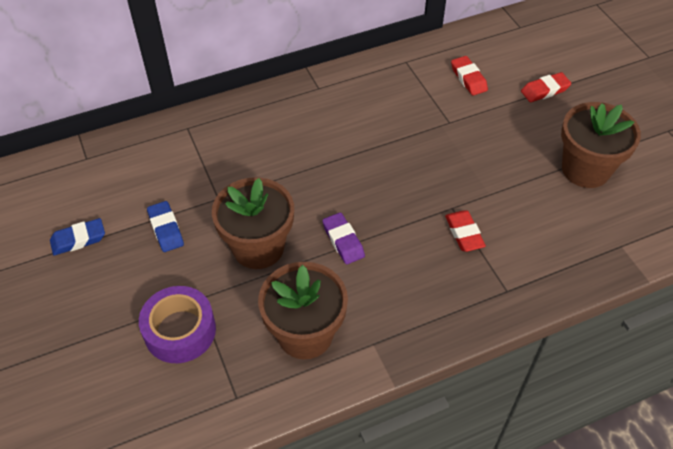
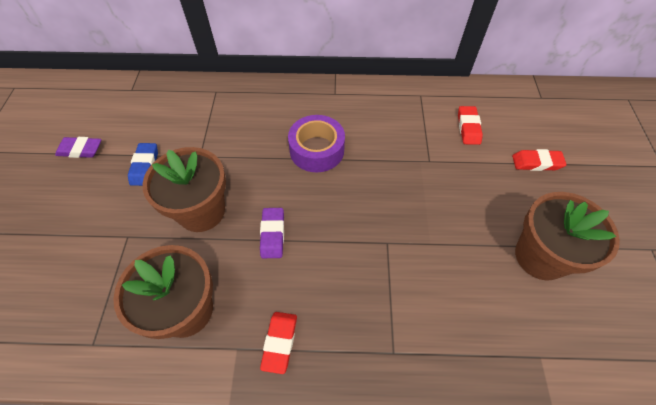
camera: 25 degrees right, 5 degrees up
blue eraser [50,218,105,255] -> purple eraser [55,137,102,158]
purple tape [139,286,216,363] -> purple tape moved to [288,115,345,172]
red eraser [445,210,486,252] -> red eraser moved to [260,312,297,374]

